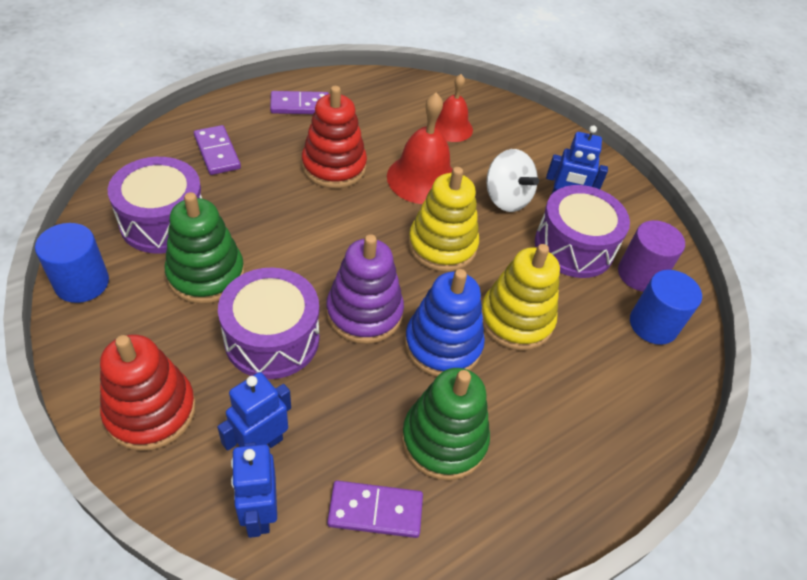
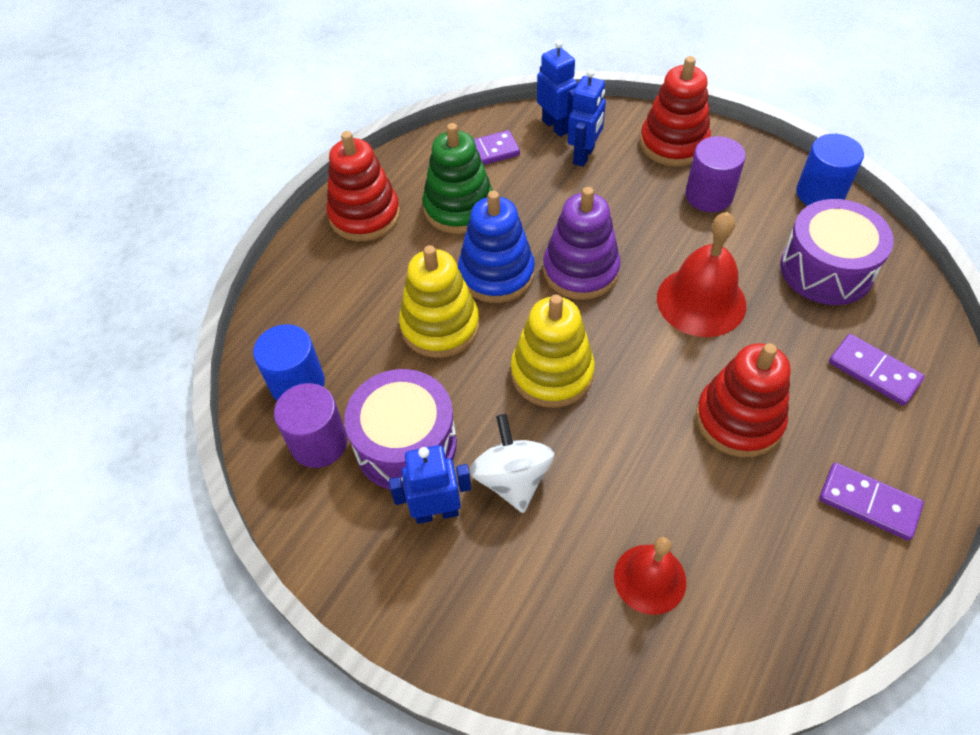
camera: 165 degrees right, 5 degrees up
green stacking toy [165,192,244,304] -> none
purple drum [218,267,319,379] -> none
purple domino [270,91,329,114] -> purple domino turned 60 degrees clockwise [819,463,924,541]
red bell [387,93,453,204] -> red bell moved to [657,212,746,337]
white spinning top [487,149,539,212] -> white spinning top turned 45 degrees clockwise [470,414,555,513]
none -> red stacking toy [327,131,400,241]
none -> purple cylinder [685,136,746,212]

